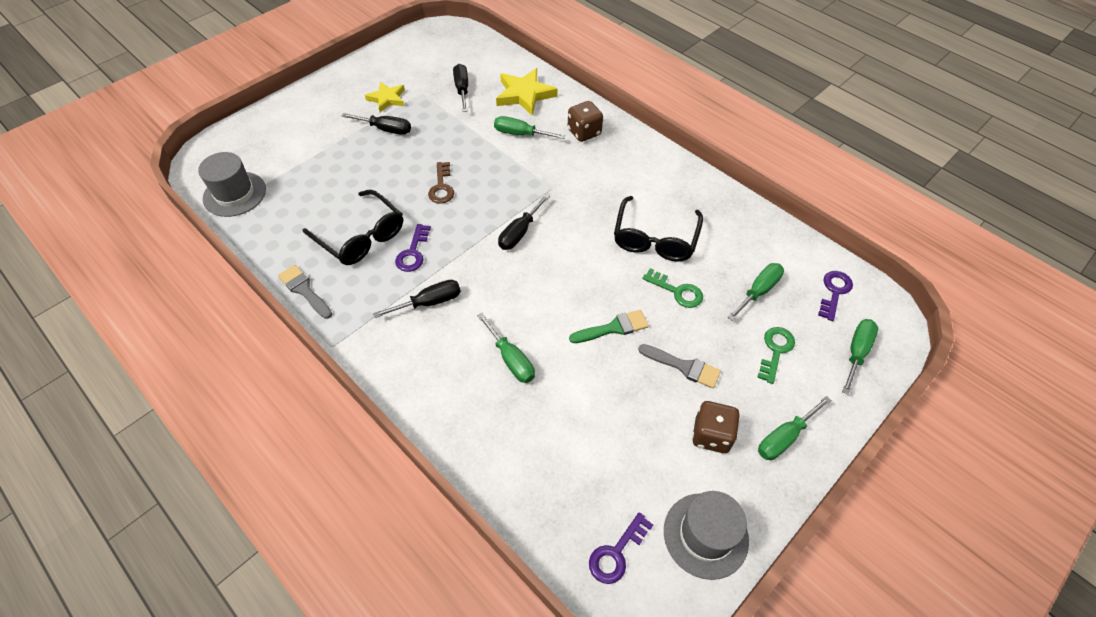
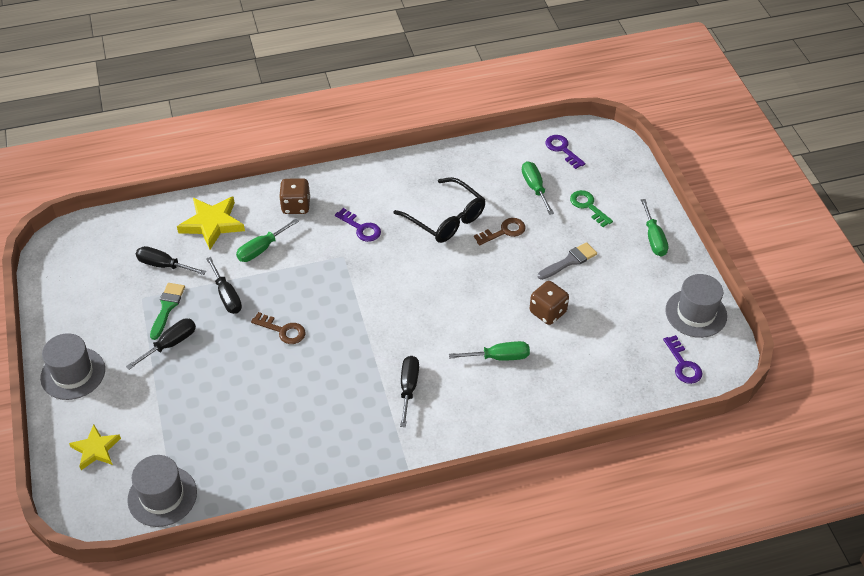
camera: 60 degrees left, 5 degrees down
grey brush [278,265,332,319] -> none
black glasses [303,190,403,265] -> none
yellow star [365,82,405,112] -> yellow star moved to [69,424,121,470]
purple key [395,224,431,272] -> purple key moved to [335,208,381,242]
black screwdriver [498,194,550,250] -> black screwdriver moved to [206,257,242,314]
green brush [569,310,649,343] -> green brush moved to [150,283,185,340]
green key [642,268,703,308] -> brown key [474,218,526,245]
brown dice [692,401,740,453] -> brown dice moved to [530,281,569,325]
green screwdriver [842,319,878,395] -> none
none -> grey hat [40,333,105,400]

